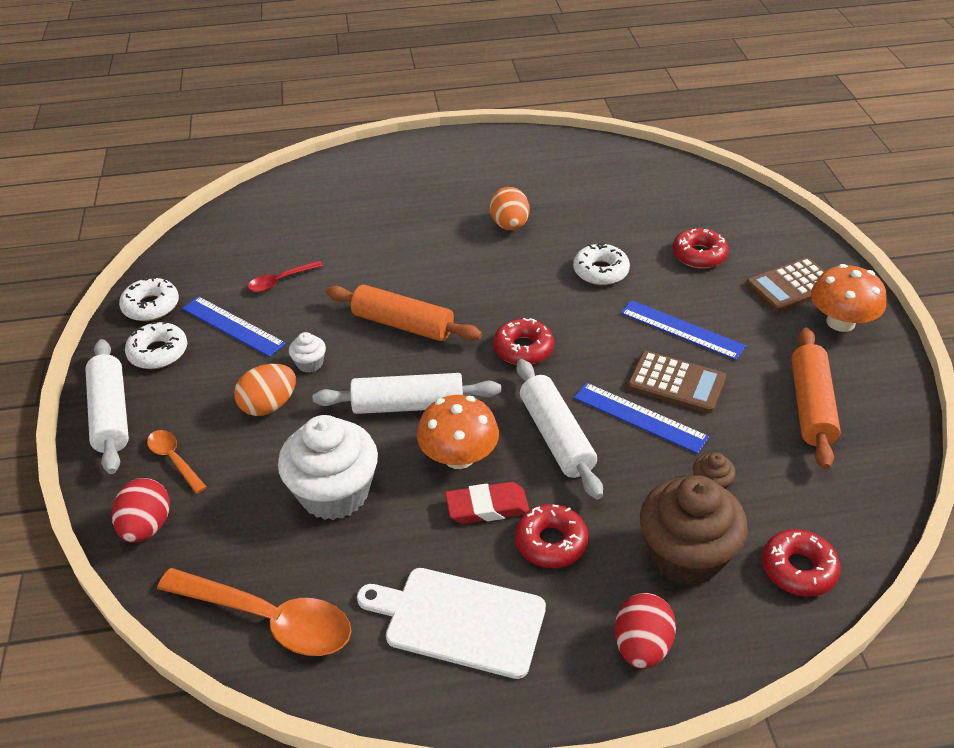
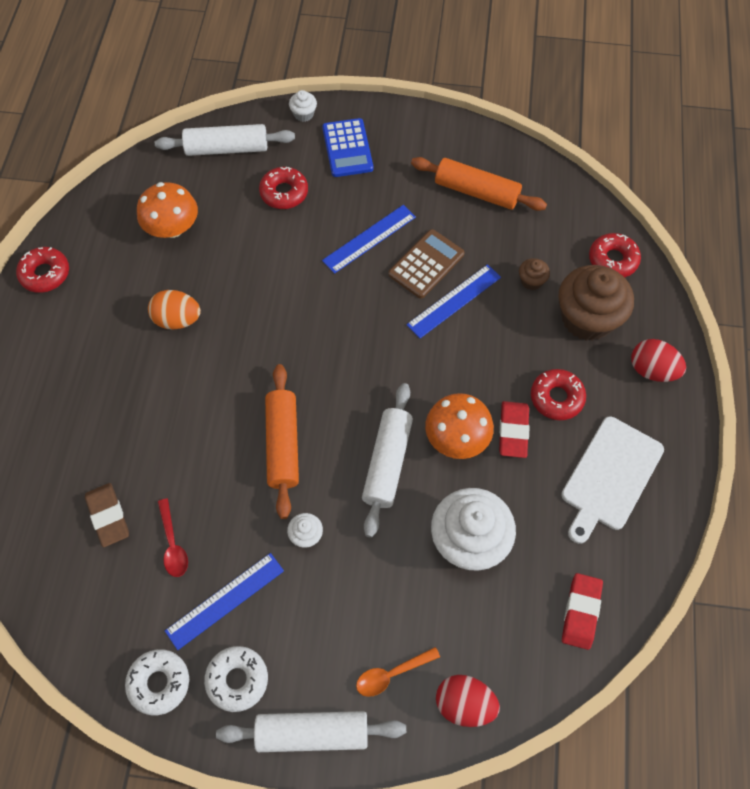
camera: 75 degrees left, 20 degrees up
orange spoon [157,568,352,656] -> red eraser [562,573,603,650]
orange egg [234,364,296,416] -> none
orange rolling pin [326,285,482,341] -> orange rolling pin turned 45 degrees counterclockwise [265,364,299,519]
red donut [493,318,554,365] -> red donut moved to [16,247,69,293]
white rolling pin [517,359,603,499] -> white rolling pin moved to [155,124,295,156]
white donut [573,243,630,285] -> none
brown calculator [746,258,825,312] -> blue calculator [322,118,373,177]
orange mushroom [811,264,887,332] -> orange mushroom moved to [137,182,198,238]
none -> brown eraser [85,483,129,547]
none -> white cupcake [289,90,317,122]

